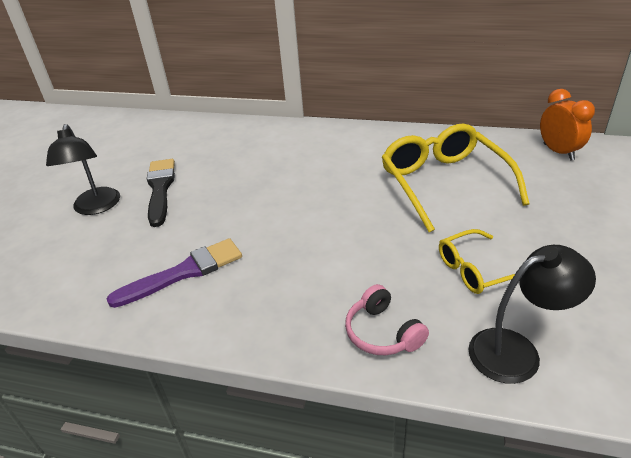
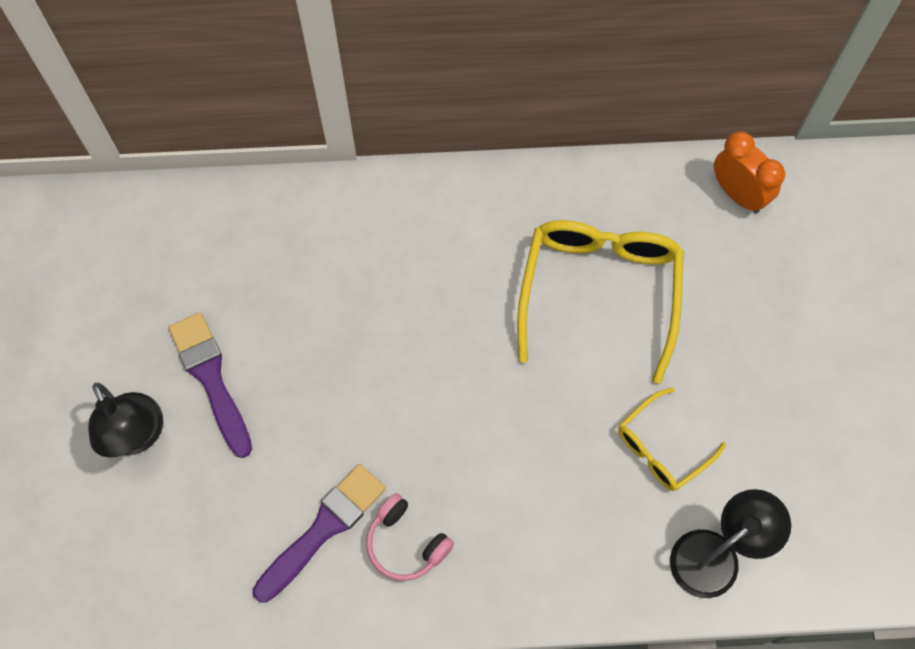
camera: 20 degrees left, 30 degrees up
black brush [147,159,175,227] -> purple brush [168,312,252,458]
pink headphones [345,284,429,355] -> pink headphones moved to [366,493,454,581]
yellow glasses [382,124,529,233] -> yellow glasses turned 45 degrees clockwise [517,220,684,384]

